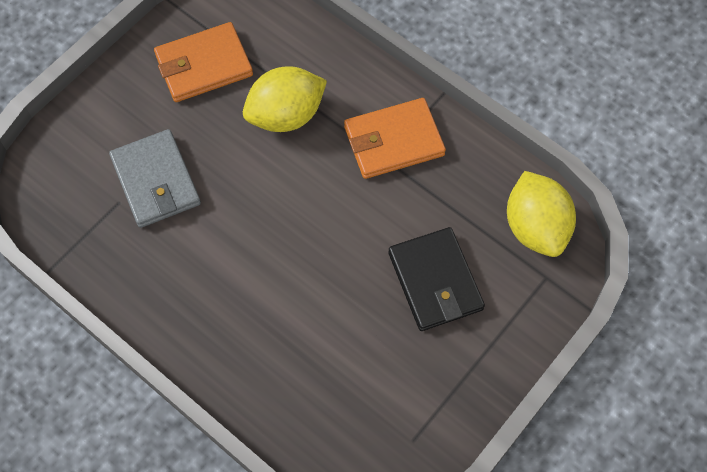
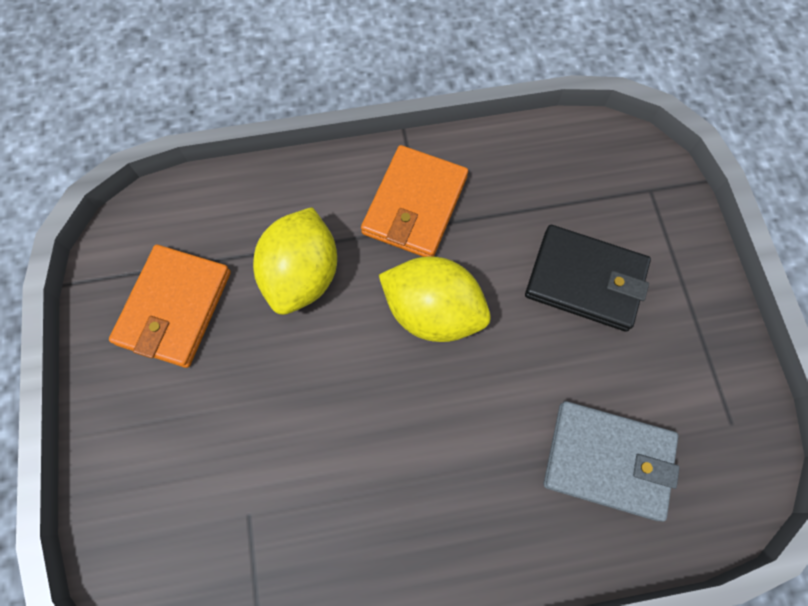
camera: 50 degrees left, 5 degrees up
grey wallet [109,129,201,228] -> grey wallet moved to [544,401,680,521]
yellow lemon [507,171,576,257] -> yellow lemon moved to [379,256,491,342]

